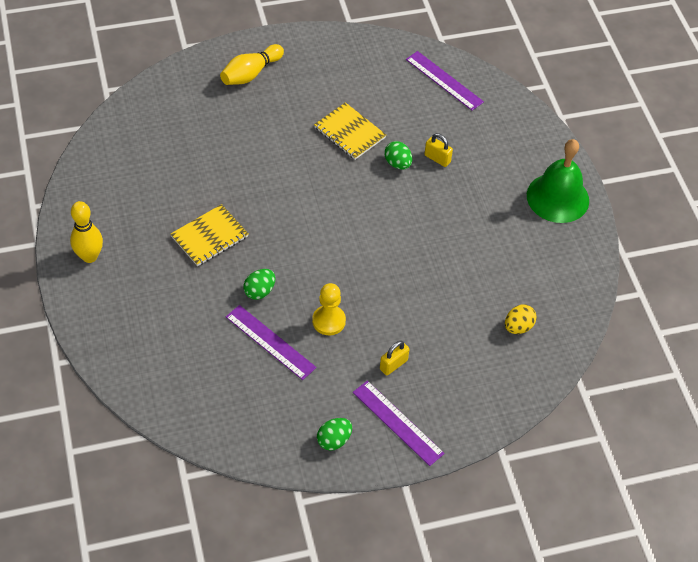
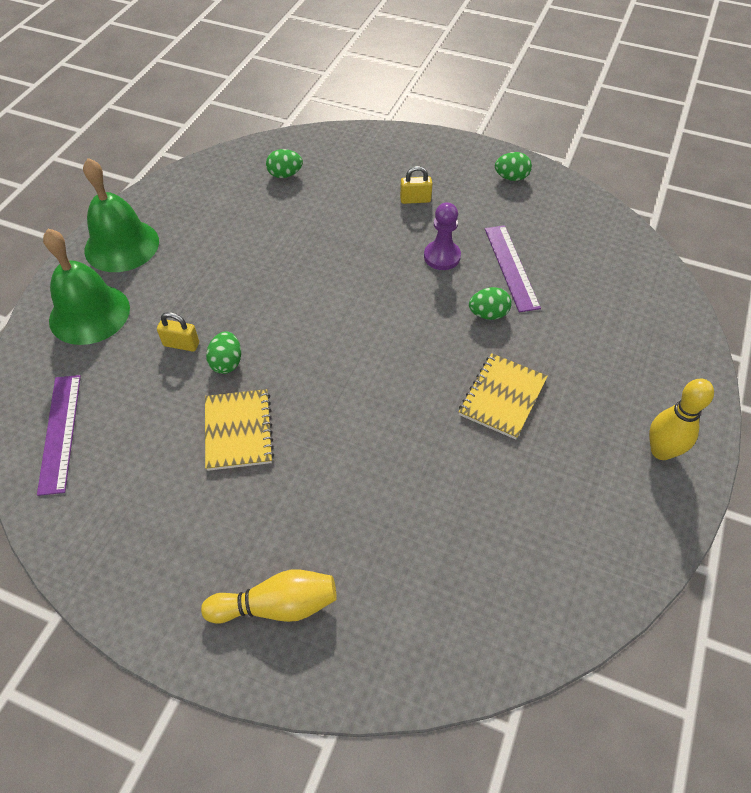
camera: 140 degrees left, 0 degrees up
yellow notebook [171,204,249,266] -> yellow notebook turned 60 degrees counterclockwise [459,353,548,439]
yellow pawn [312,283,346,335] -> purple pawn [424,202,461,270]
purple ruler [353,381,445,466] -> none
yellow padlock [424,133,453,167] -> yellow padlock turned 60 degrees counterclockwise [157,312,199,352]
yellow egg [505,305,537,334] -> green egg [266,149,303,178]
none -> green bell [43,229,130,345]

